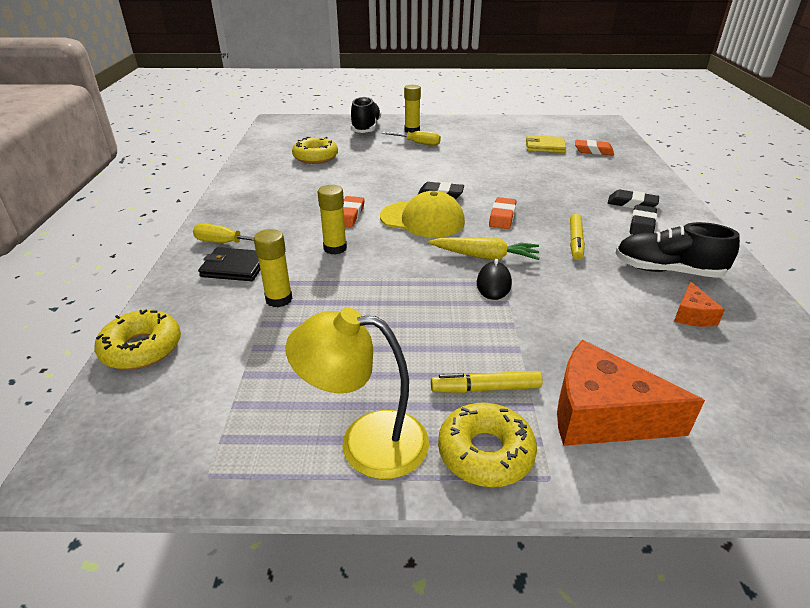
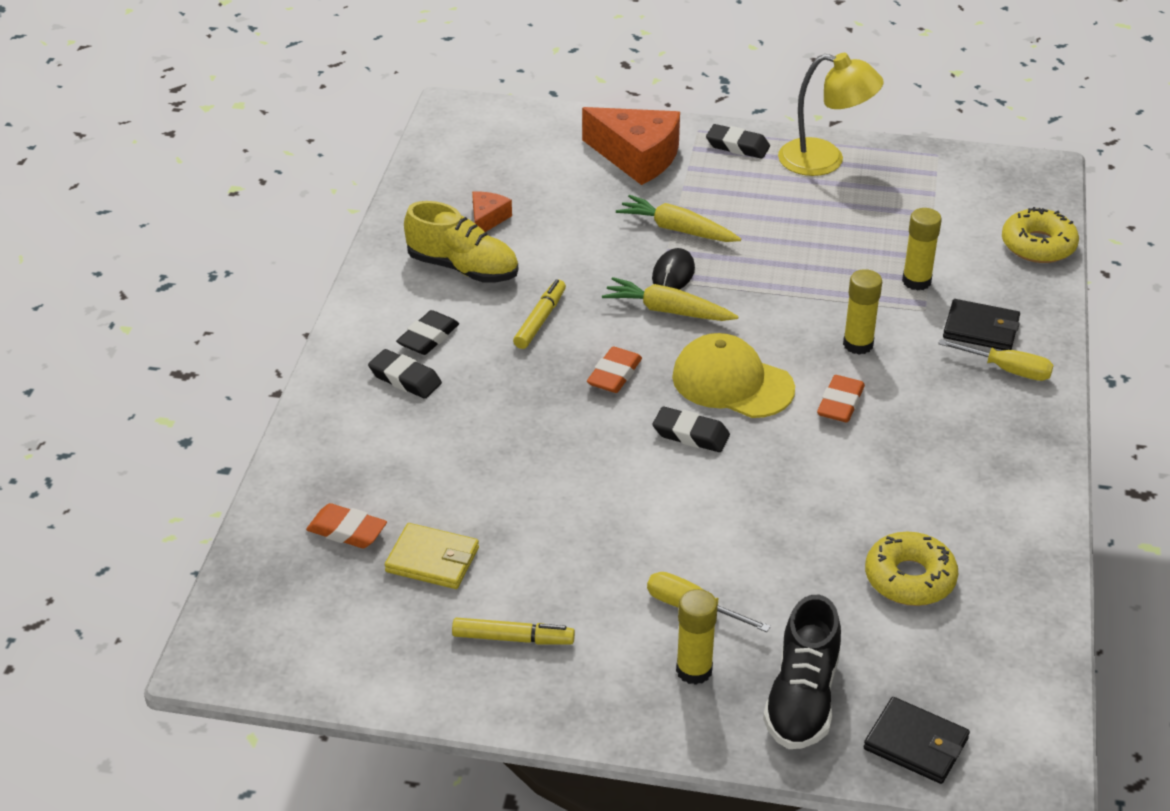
camera: 170 degrees left, 5 degrees up
yellow marker [431,371,543,393] -> yellow marker moved to [452,618,575,645]
yellow donut [438,402,537,487] -> black eraser [706,124,770,159]
black shoe [615,222,740,278] -> yellow shoe [404,201,518,283]
none -> yellow carrot [616,195,741,242]
none -> black wallet [864,697,970,784]

